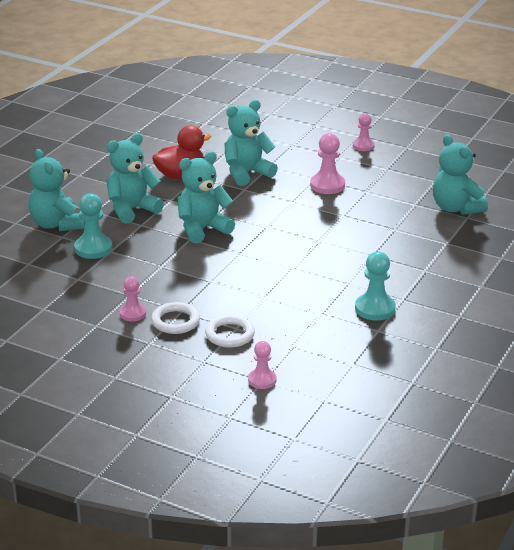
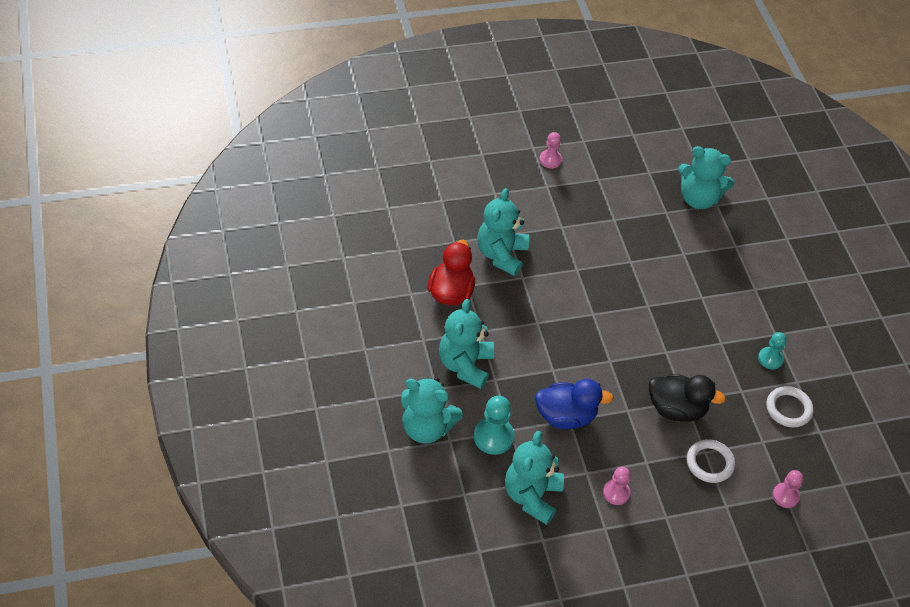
camera: 45 degrees left, 20 degrees up
white ring [151,302,200,334] -> white ring moved to [766,386,814,428]
turquoise teddy bear [178,151,235,243] -> turquoise teddy bear moved to [505,431,564,525]
pink pawn [310,133,345,194] -> none
turquoise pawn [355,251,396,321] -> turquoise pawn [758,332,787,369], size x0.65
none -> blue duck [535,379,614,429]
none -> black duck [649,374,726,422]

